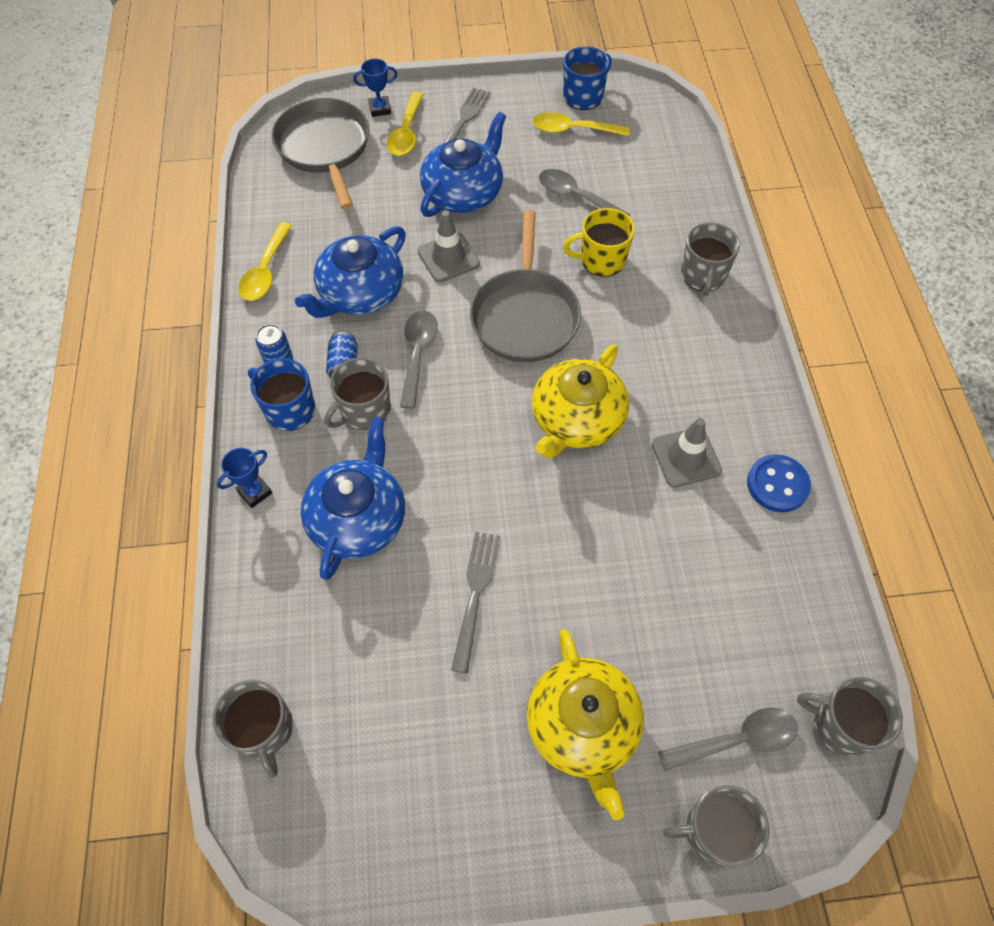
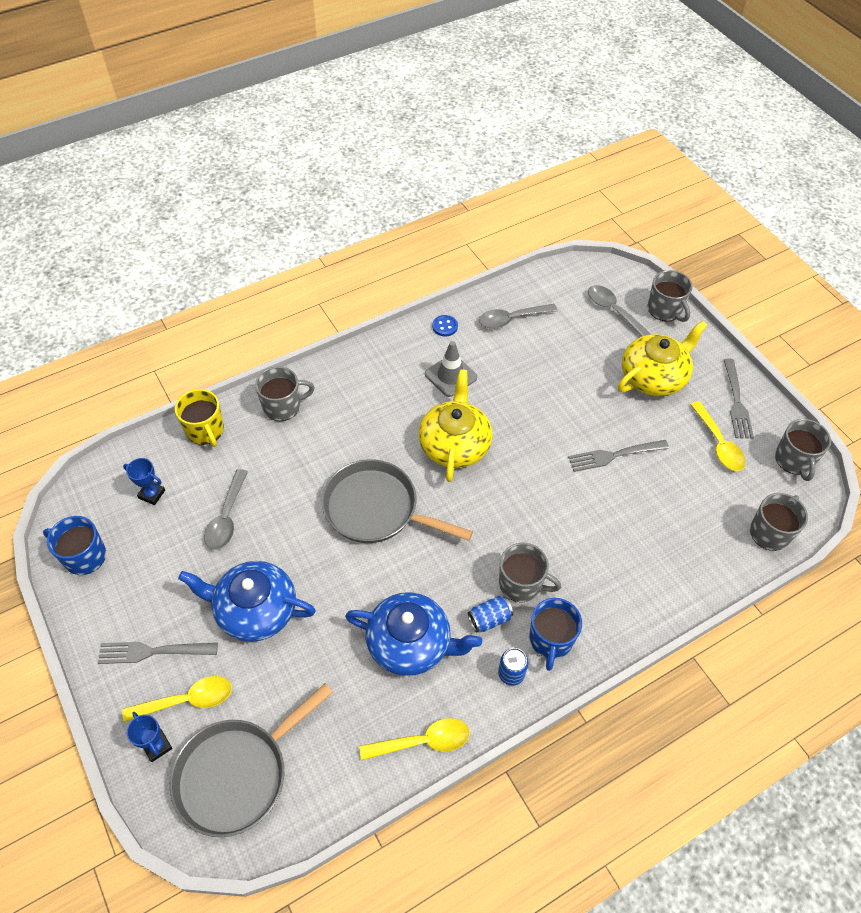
camera: 115 degrees left, 5 degrees down
blue trophy [217,448,272,508] -> blue trophy moved to [123,458,165,505]
blue teapot [301,417,405,580] -> none
grey spoon [400,311,438,409] -> grey spoon moved to [479,304,557,329]
grey traffic cone [418,211,480,282] -> none
grey pan [470,210,581,362] -> grey pan turned 135 degrees counterclockwise [322,459,473,543]
yellow teapot [532,344,629,458] -> yellow teapot turned 90 degrees counterclockwise [419,369,492,482]
yellow spoon [533,112,629,136] -> yellow spoon moved to [690,401,746,471]
yellow mug [563,208,635,277] -> yellow mug moved to [175,389,224,447]
blue button [747,454,811,512] -> blue button [432,315,458,337], size x0.63
grey mug [797,677,903,756] -> grey mug moved to [775,419,831,481]
none -> grey fork [724,359,754,439]

